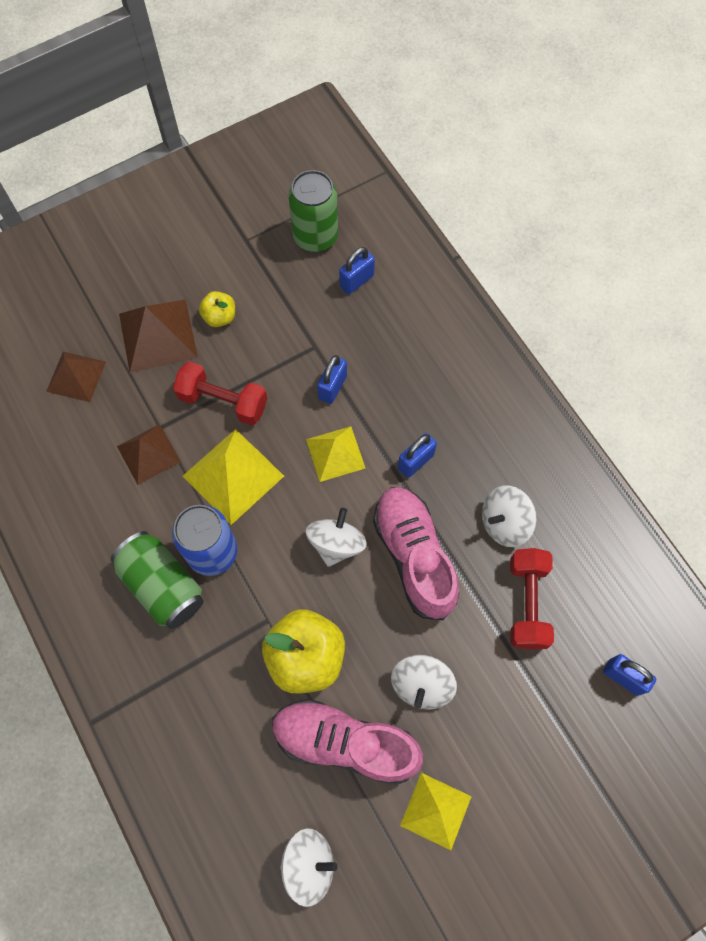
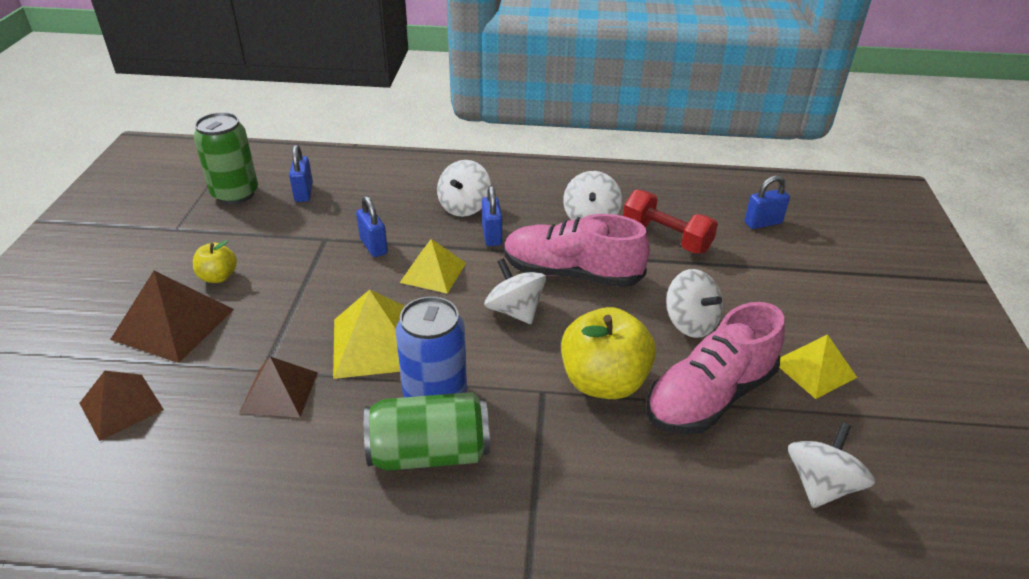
camera: 55 degrees left, 30 degrees down
red dumbbell [173,361,267,425] -> none
none -> white spinning top [437,160,491,217]

